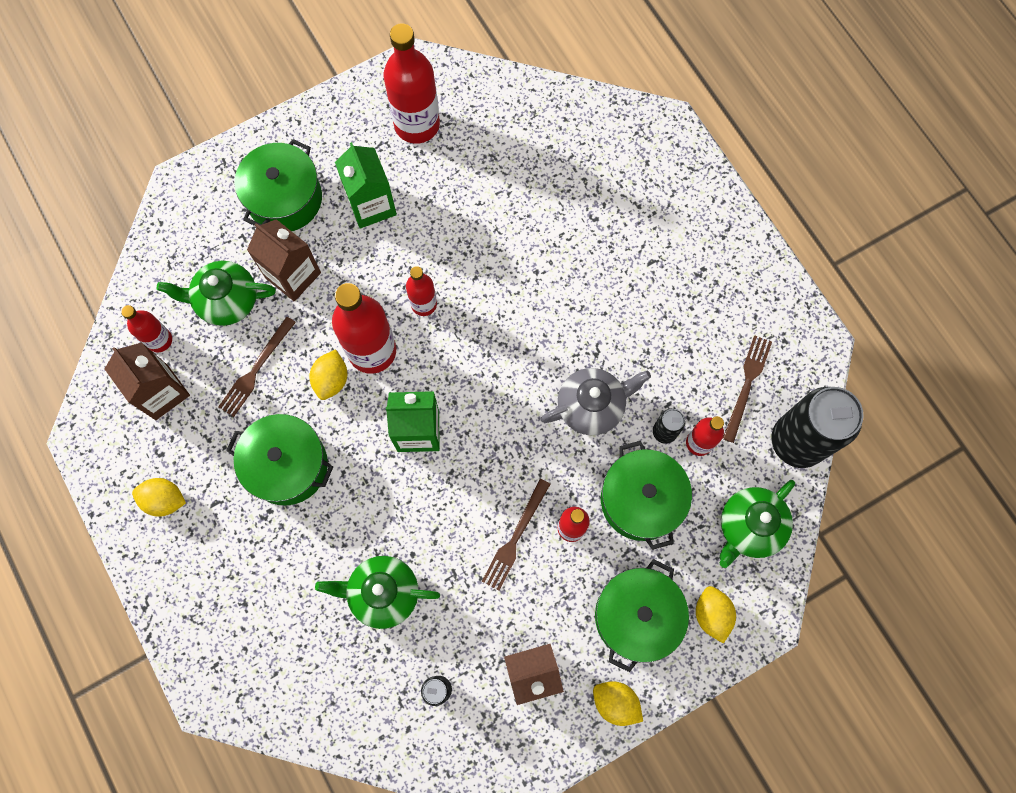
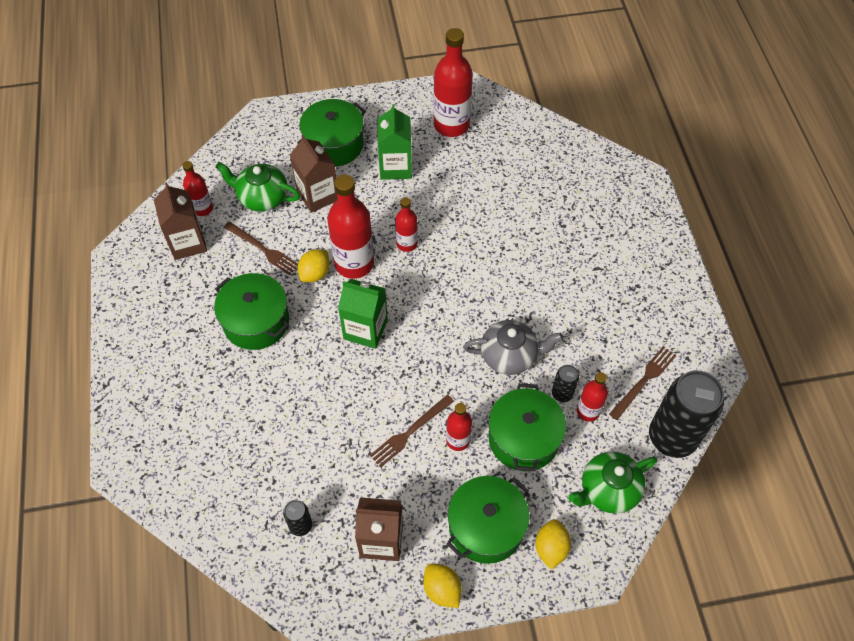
camera: 20 degrees right, 15 degrees down
yellow lemon [132,478,186,517] -> none
brown fork [218,317,296,417] -> brown fork turned 105 degrees counterclockwise [223,221,298,275]
green teapot [315,556,440,629] -> none

